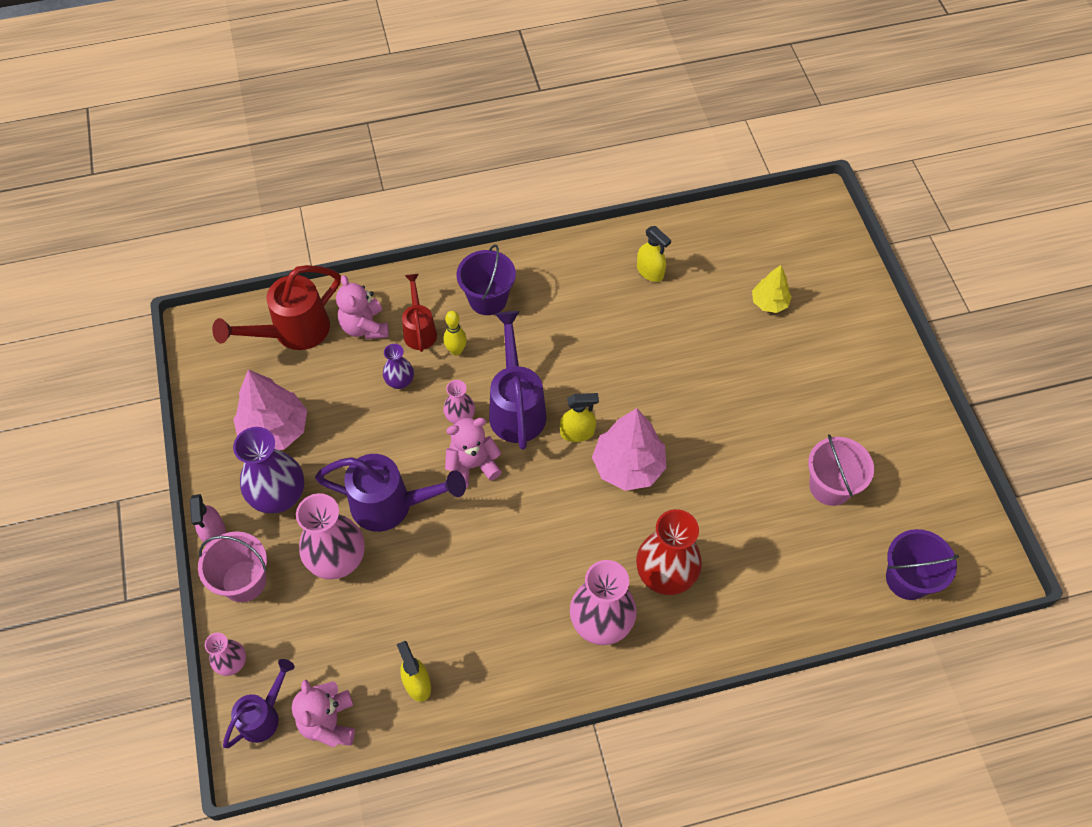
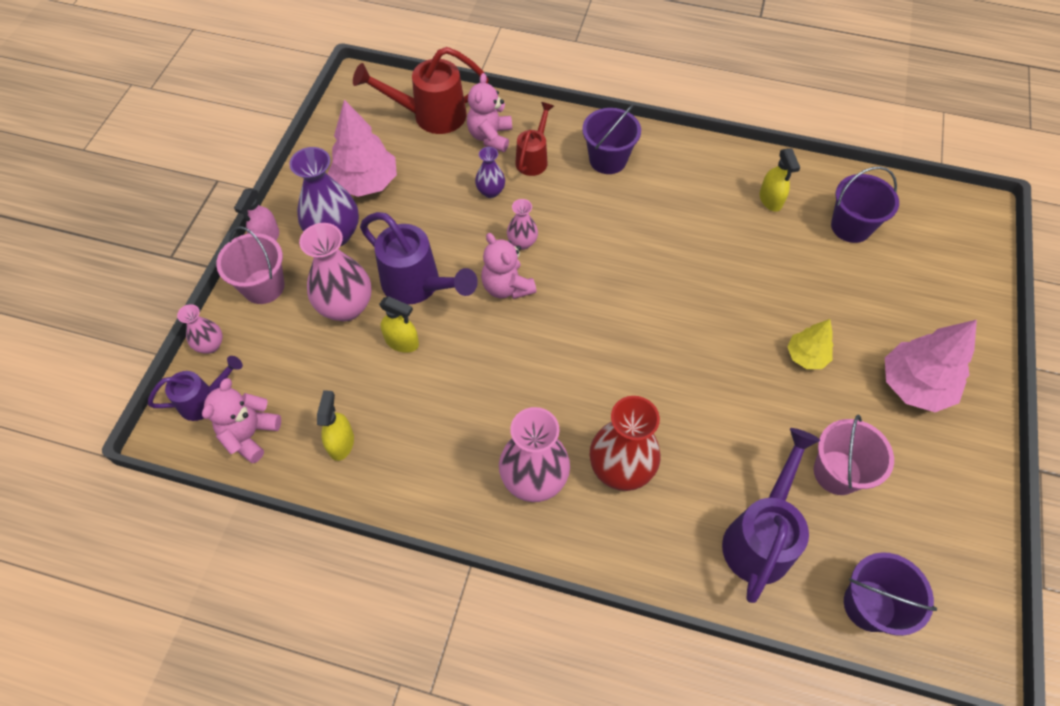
camera: 30 degrees right, 0 degrees up
yellow bowling pin [444,311,467,356] -> none
pink teddy bear [445,418,502,488] -> pink teddy bear turned 135 degrees counterclockwise [481,233,537,299]
purple watering can [489,311,546,450] -> purple watering can moved to [722,428,820,603]
yellow spray bottle [560,393,599,442] -> yellow spray bottle moved to [379,296,419,353]
pink tree [592,408,667,491] -> pink tree moved to [885,320,977,412]
yellow tree [752,265,792,313] -> yellow tree moved to [787,319,833,369]
none -> purple bucket [831,166,899,243]

